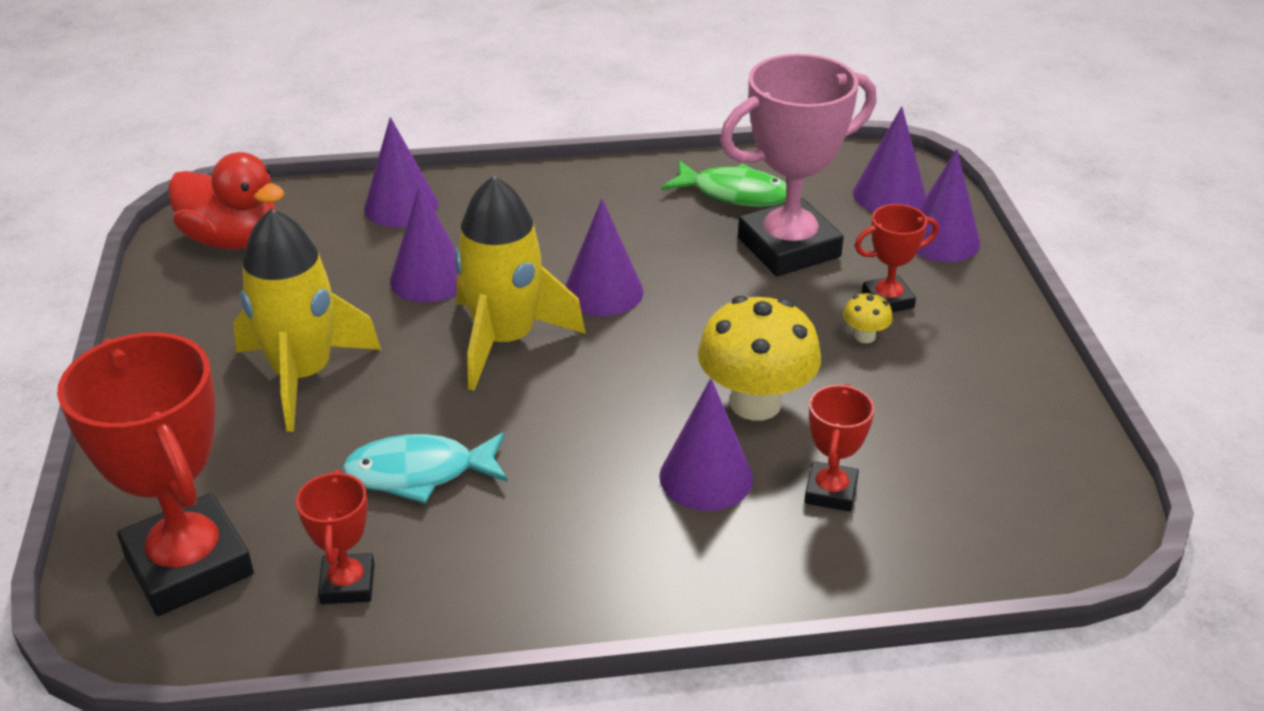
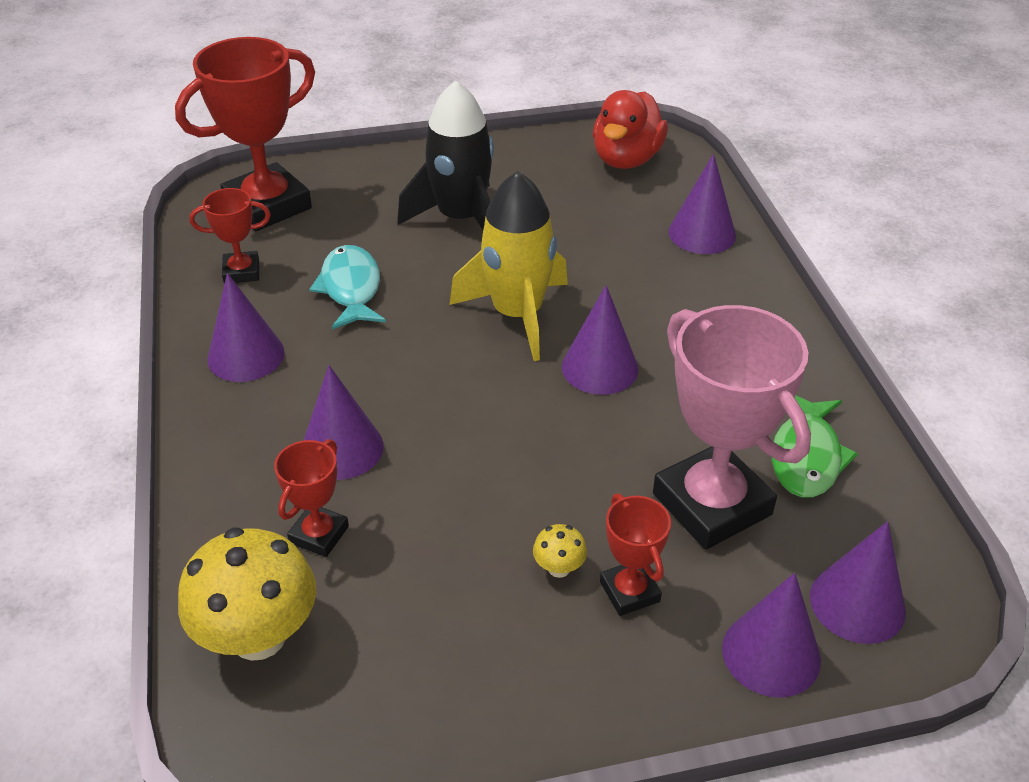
camera: 85 degrees right, 5 degrees up
yellow rocket [233,208,381,432] -> black rocket [397,80,494,230]
purple cone [390,186,458,302] -> purple cone moved to [208,273,284,382]
yellow mushroom [698,296,821,421] -> yellow mushroom moved to [178,528,316,661]
red trophy [804,384,874,512] -> red trophy turned 75 degrees counterclockwise [274,439,349,557]

